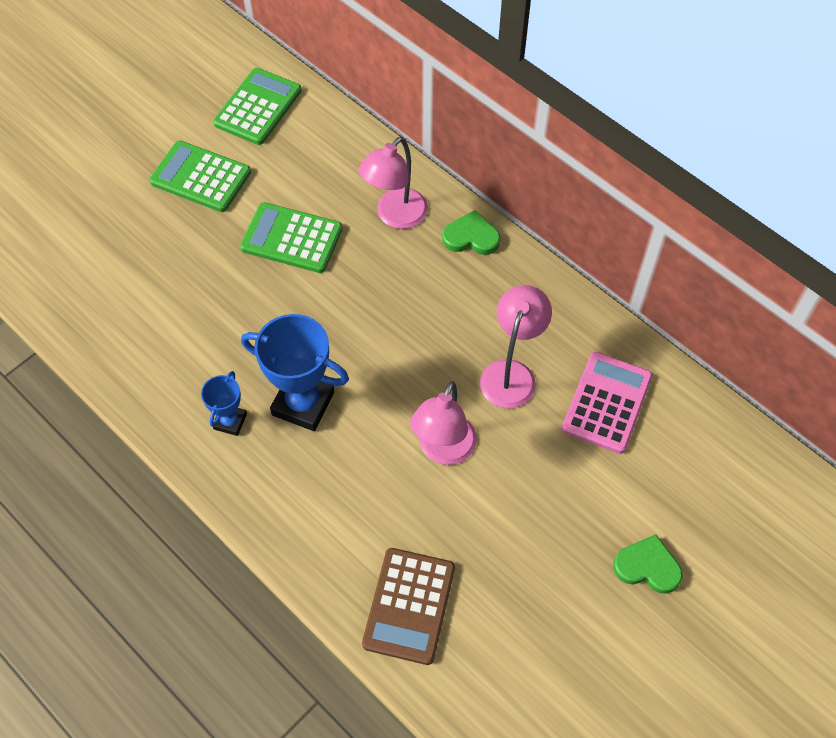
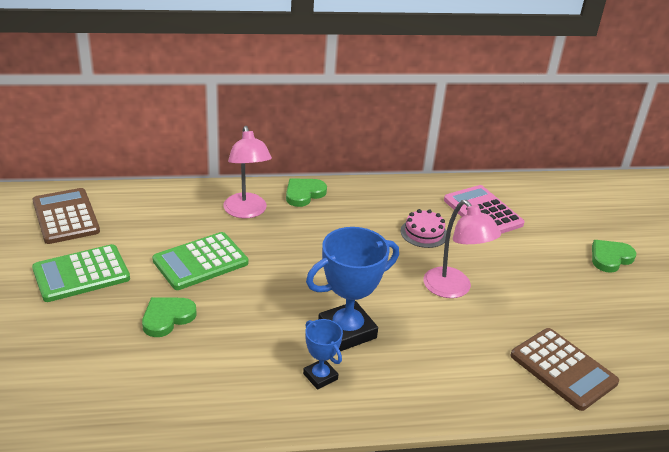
camera: 55 degrees left, 25 degrees down
green calculator [213,68,302,145] -> brown calculator [33,188,100,244]
pink lamp [480,285,552,408] -> pink cake [401,209,447,248]
none -> green heart [142,297,197,337]

